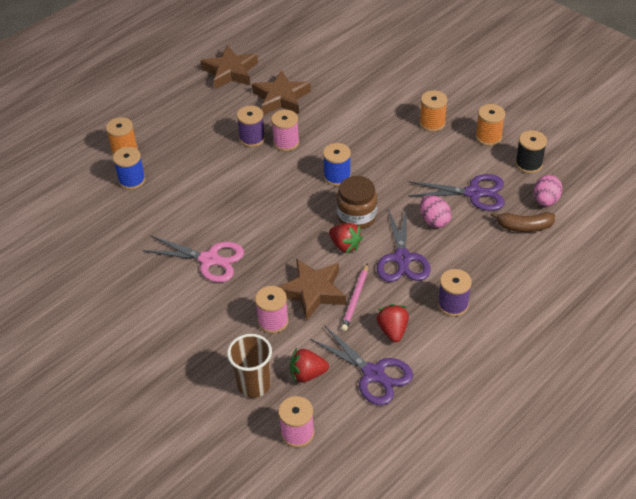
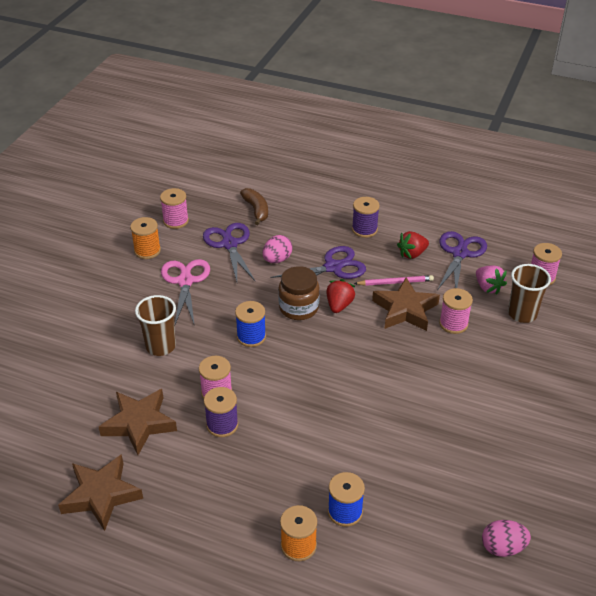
camera: 115 degrees left, 5 degrees down
pink scissors [142,236,244,282] -> pink scissors moved to [161,259,210,326]
red strawberry [290,348,329,382] -> pink strawberry [476,265,507,295]
orange spool [419,90,447,132] -> none
black spool [515,130,547,173] -> pink spool [160,188,189,229]
pink egg [534,175,563,206] -> pink egg moved to [482,520,531,557]
none -> brown cup [135,295,176,356]

